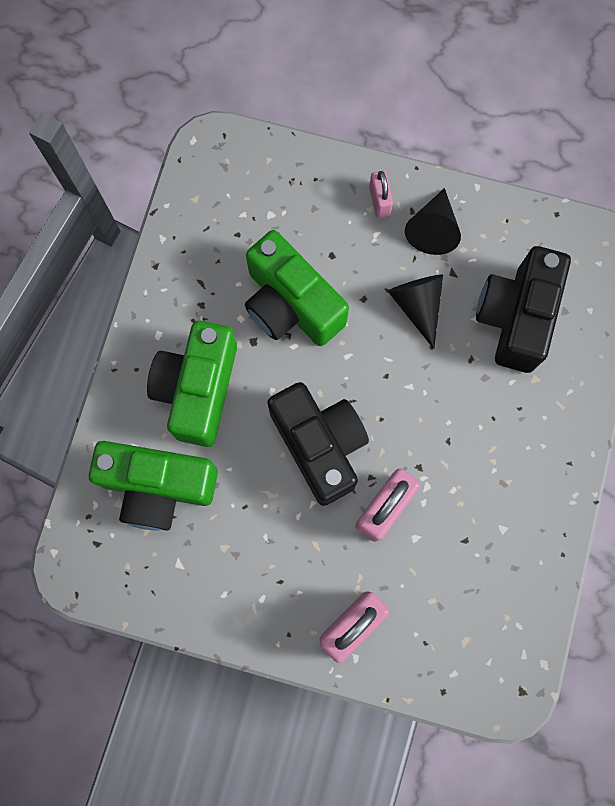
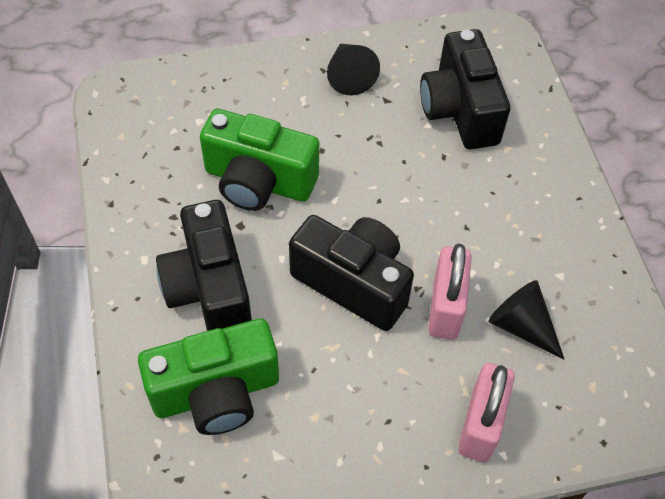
camera: 30 degrees left, 20 degrees down
green camera [147,321,237,447] -> black camera [156,200,252,331]
pink padlock [369,171,393,218] -> none
black cone [388,275,443,349] -> black cone moved to [488,280,564,359]

